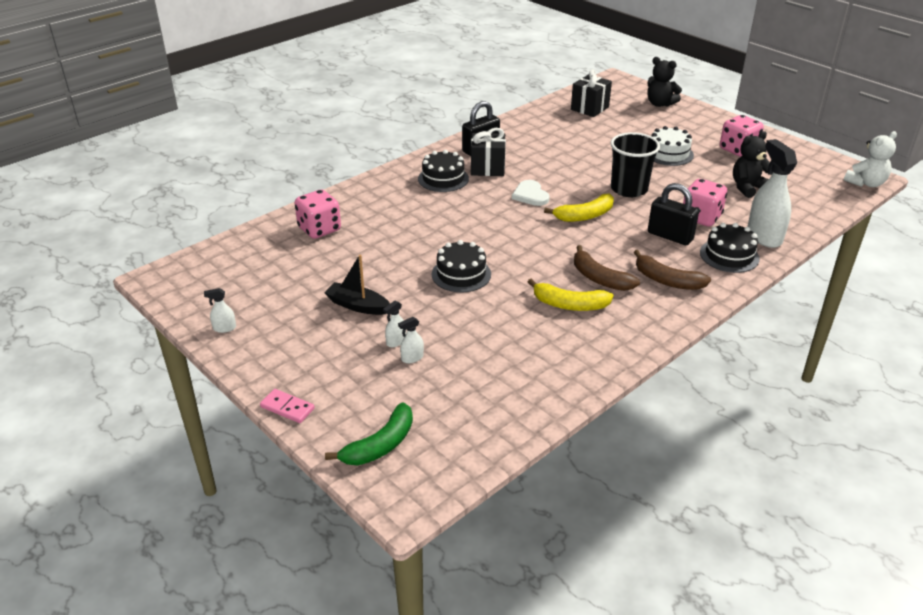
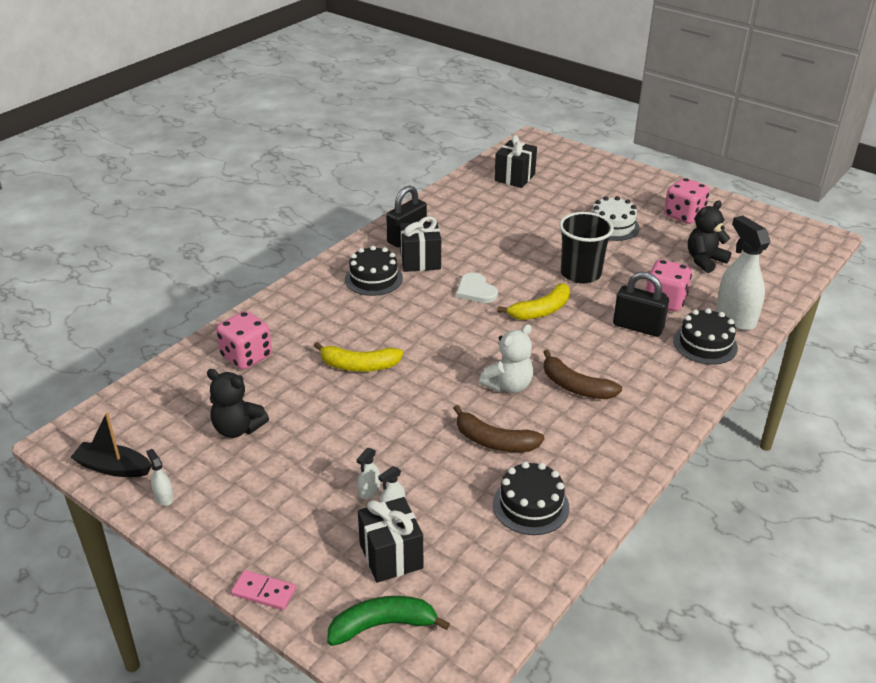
camera: 10 degrees left, 0 degrees up
white spray bottle [204,288,236,333] -> white spray bottle turned 75 degrees clockwise [146,449,174,506]
black boat [324,254,390,315] -> black boat moved to [71,413,151,477]
green banana [325,403,413,465] -> green banana turned 135 degrees counterclockwise [327,596,450,646]
black cake [432,240,491,292] -> black cake moved to [493,462,569,535]
yellow banana [528,279,614,311] -> yellow banana moved to [314,342,403,372]
brown banana [634,250,711,290] -> brown banana moved to [453,405,544,452]
black teddy bear [647,57,682,107] -> black teddy bear moved to [207,369,269,438]
white teddy bear [844,131,897,187] -> white teddy bear moved to [479,324,533,393]
none -> black gift [358,497,423,583]

